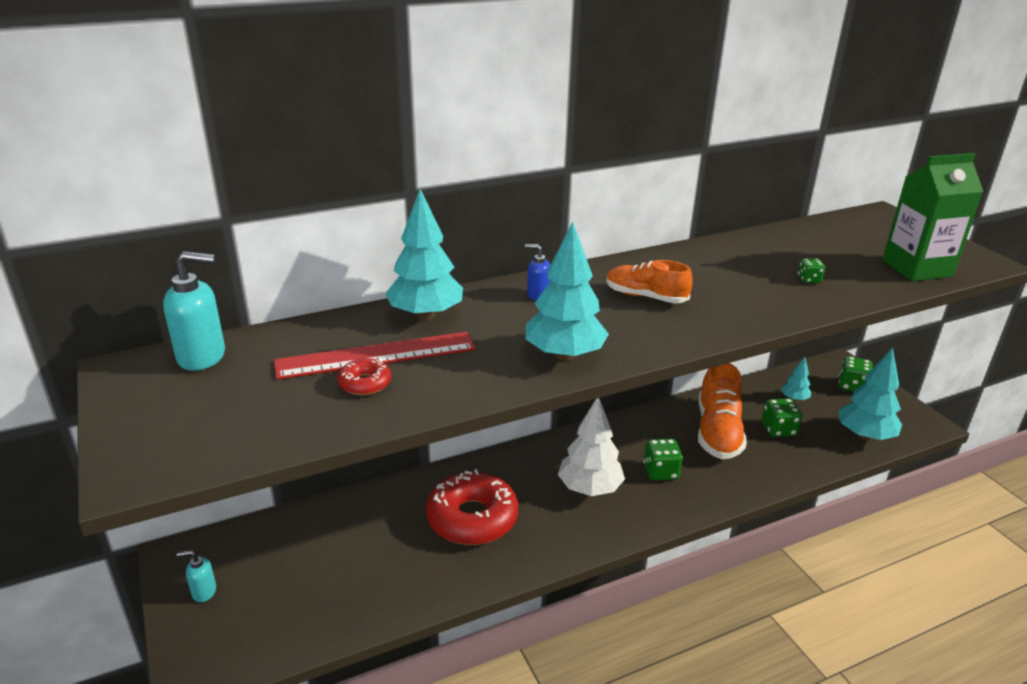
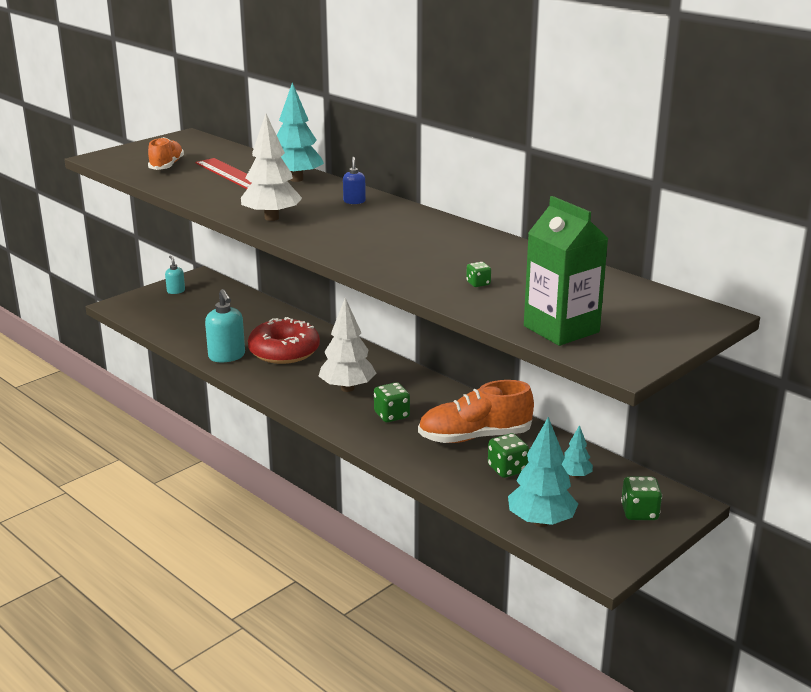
camera: 70 degrees right, 5 degrees down
turquoise soap dispenser [163,251,225,371] -> turquoise soap dispenser moved to [205,289,245,362]
red donut [338,358,391,395] -> none
turquoise tree [525,221,609,361] -> white tree [241,114,302,221]
orange shoe [607,260,693,303] -> orange shoe moved to [148,137,184,170]

